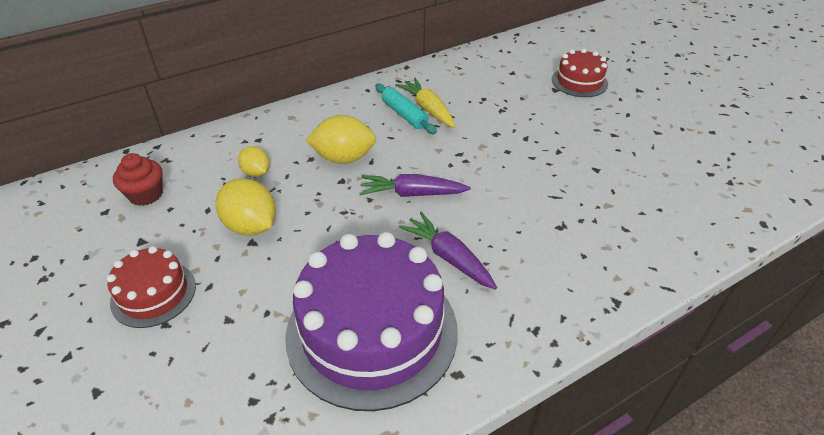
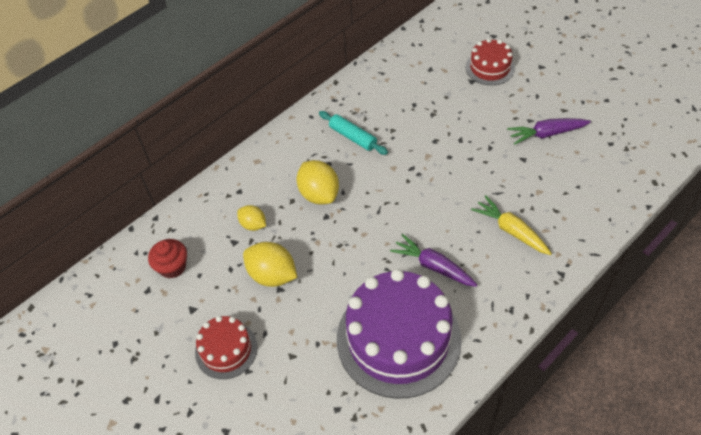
camera: 10 degrees left, 10 degrees up
yellow lemon [305,115,376,164] -> yellow lemon turned 75 degrees clockwise [296,160,339,204]
purple carrot [359,174,471,197] -> purple carrot moved to [507,118,591,145]
yellow carrot [395,78,456,128] -> yellow carrot moved to [471,195,552,255]

